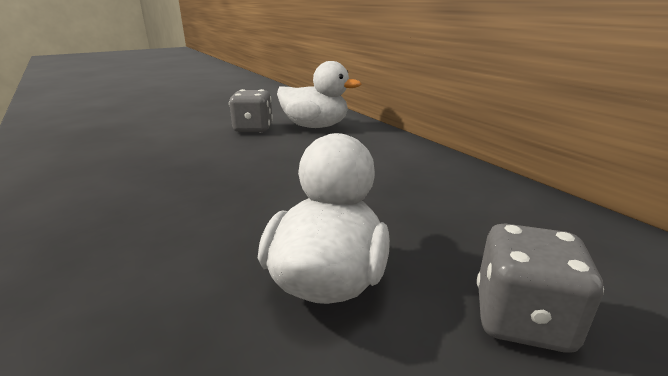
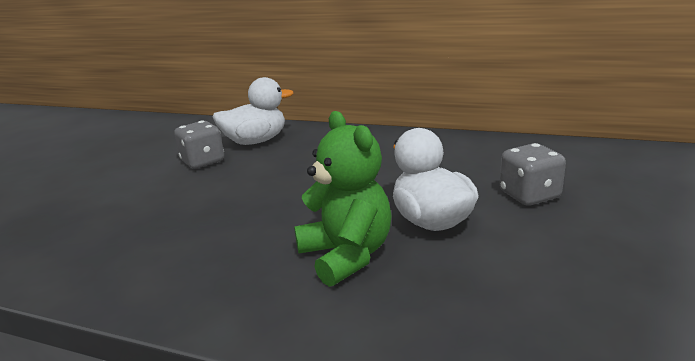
camera: 35 degrees left, 0 degrees up
none -> green teddy bear [294,111,392,287]

